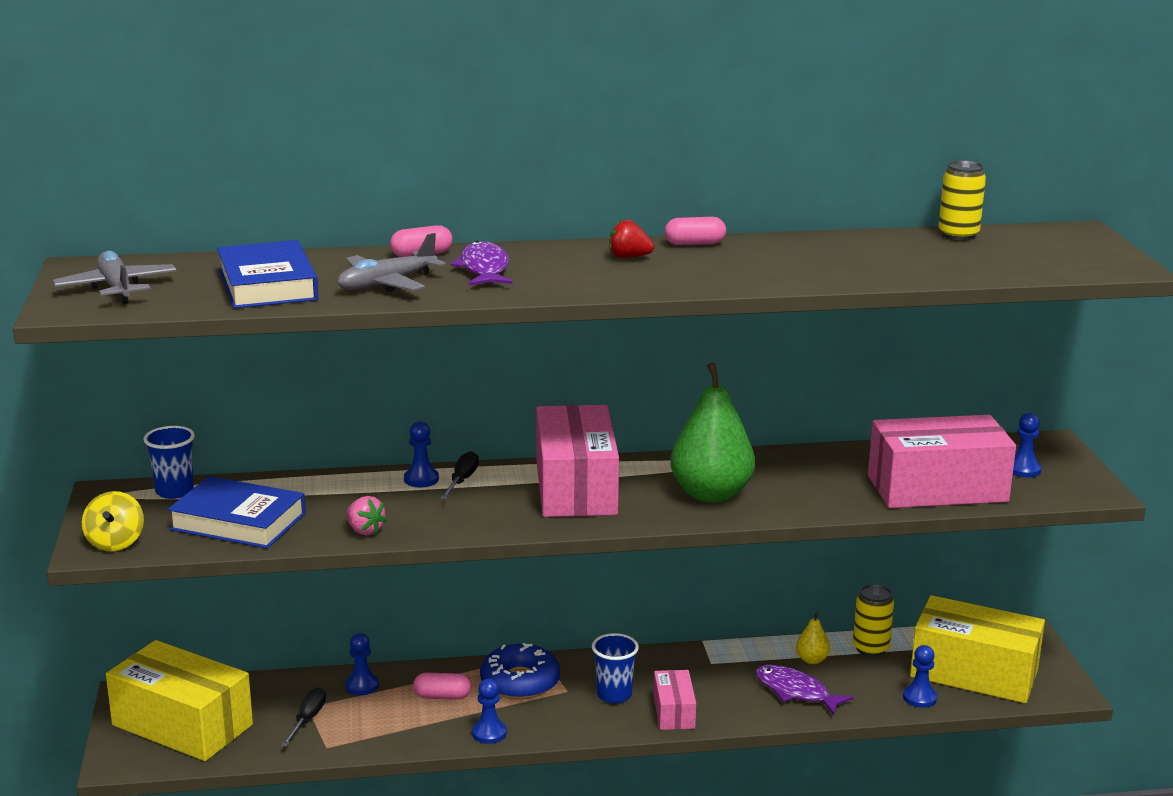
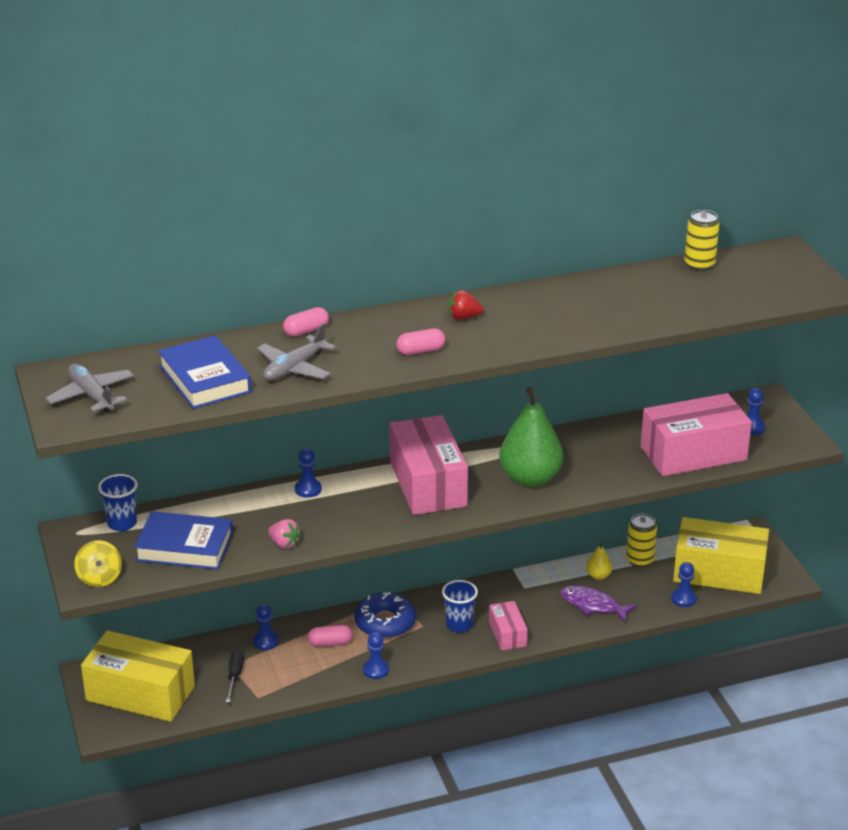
camera: 10 degrees left, 10 degrees up
black screwdriver [440,451,479,499] -> none
purple fish [451,241,513,285] -> none
pink capsule [665,217,726,246] -> pink capsule moved to [396,329,445,355]

